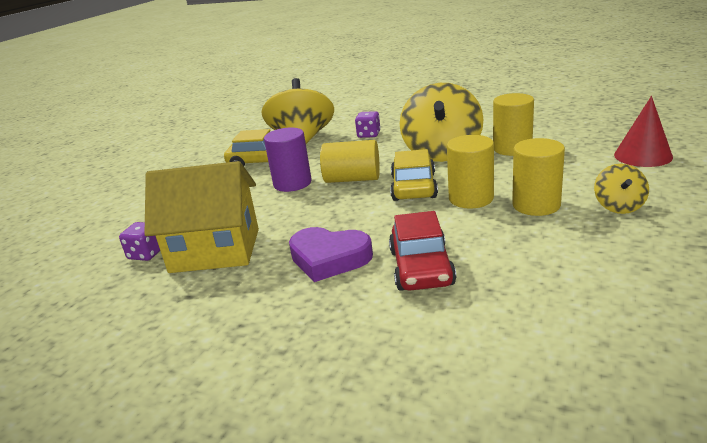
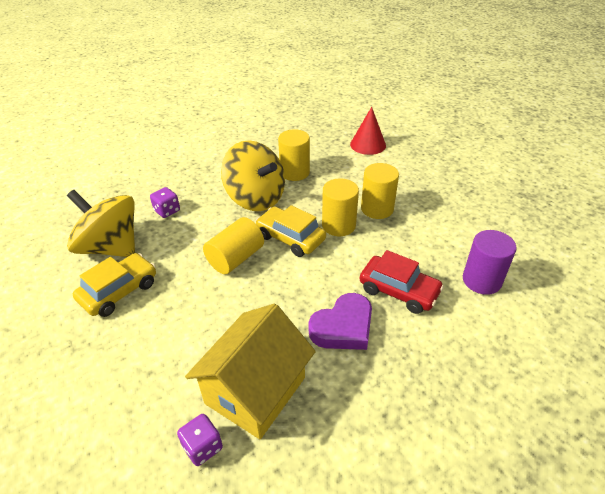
camera: 60 degrees left, 15 degrees up
purple cylinder [264,128,312,192] -> purple cylinder moved to [463,230,517,295]
yellow spinning top [594,164,649,214] -> none

